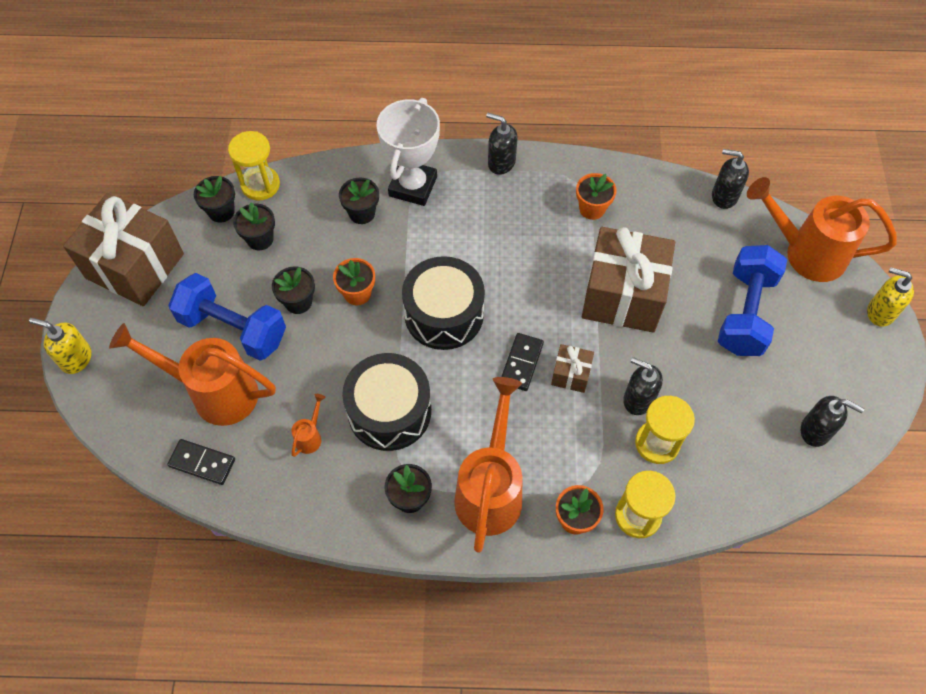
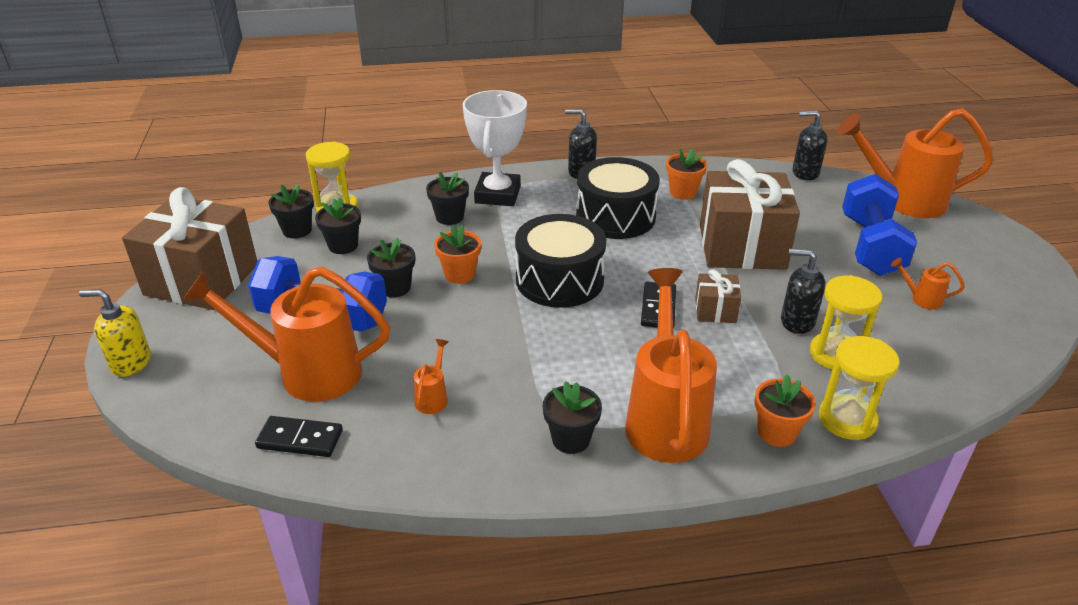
camera: 10 degrees left, 25 degrees down
black drum [342,353,431,451] -> black drum moved to [576,157,660,239]
black soap dispenser [801,396,864,447] -> none
yellow soap dispenser [867,267,914,327] -> none
none -> orange watering can [891,258,965,310]

